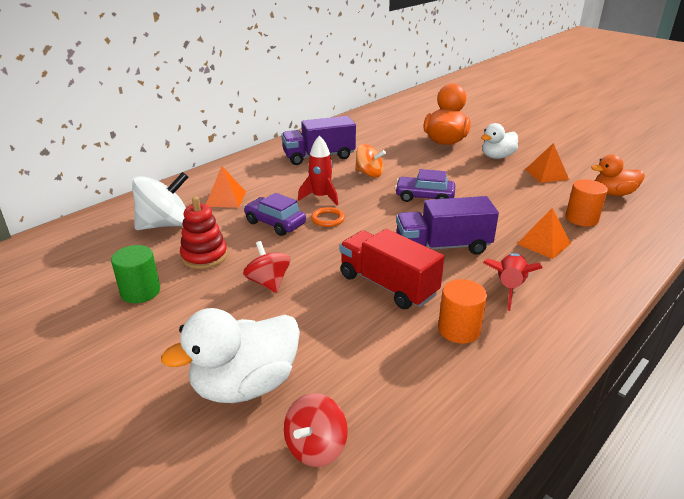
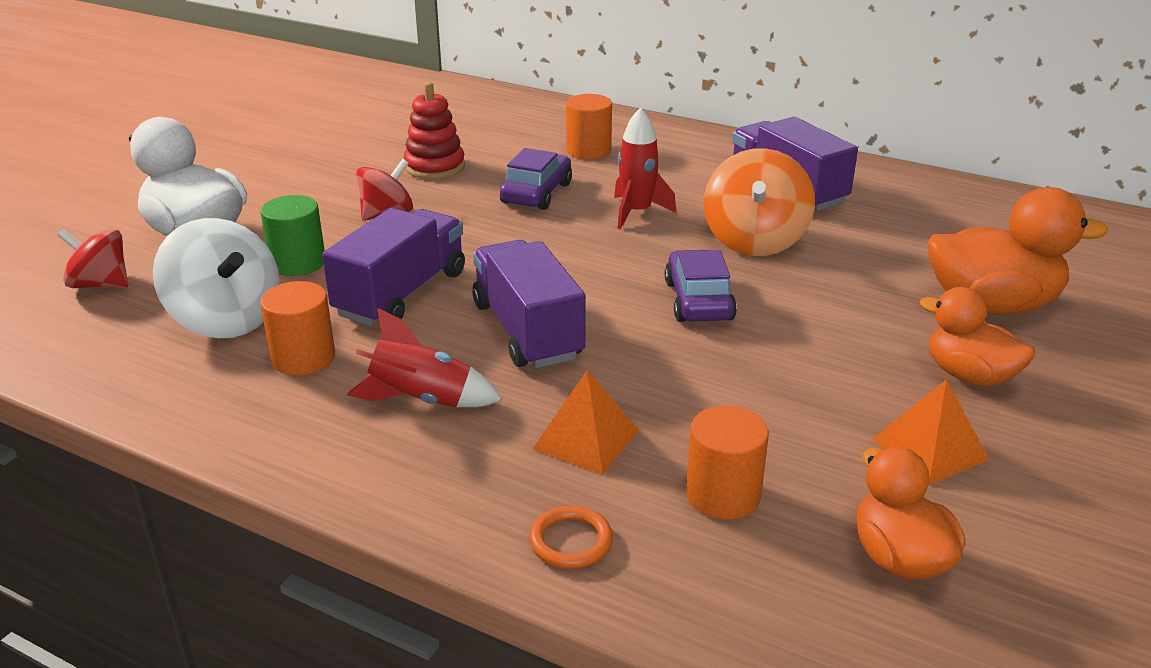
camera: 75 degrees right, 0 degrees up
green cylinder [111,245,160,303] -> green cylinder moved to [260,195,325,276]
white spinning top [132,172,188,230] -> white spinning top moved to [153,218,280,338]
orange pyramid [206,166,246,208] -> orange cylinder [566,94,612,159]
orange ring [311,207,345,227] -> orange ring moved to [529,506,613,569]
red truck [339,229,444,309] -> purple truck [322,208,465,326]
orange spinning top [355,144,386,178] -> orange spinning top [704,148,815,256], size x1.57
white duck [481,123,518,159] -> orange duck [920,287,1035,386]

